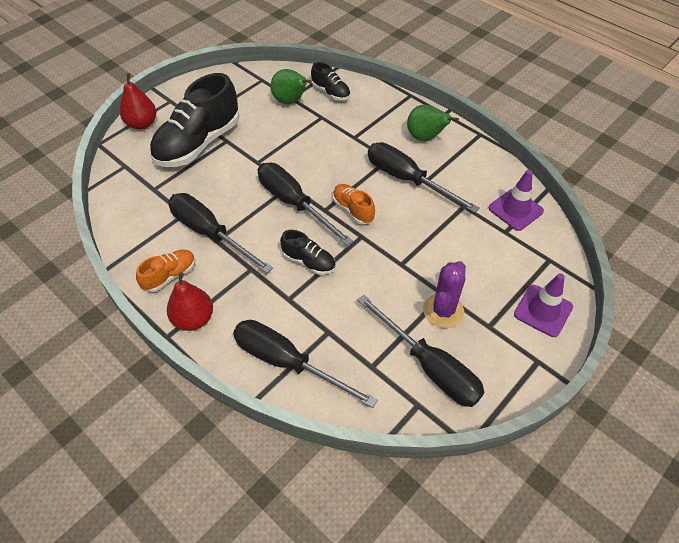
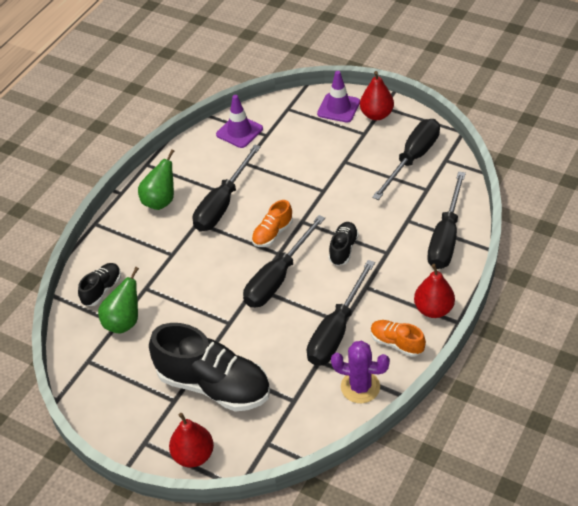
camera: 100 degrees left, 5 degrees down
purple cactus [423,261,466,328] -> purple cactus moved to [331,341,390,403]
none -> red pear [360,71,394,120]

